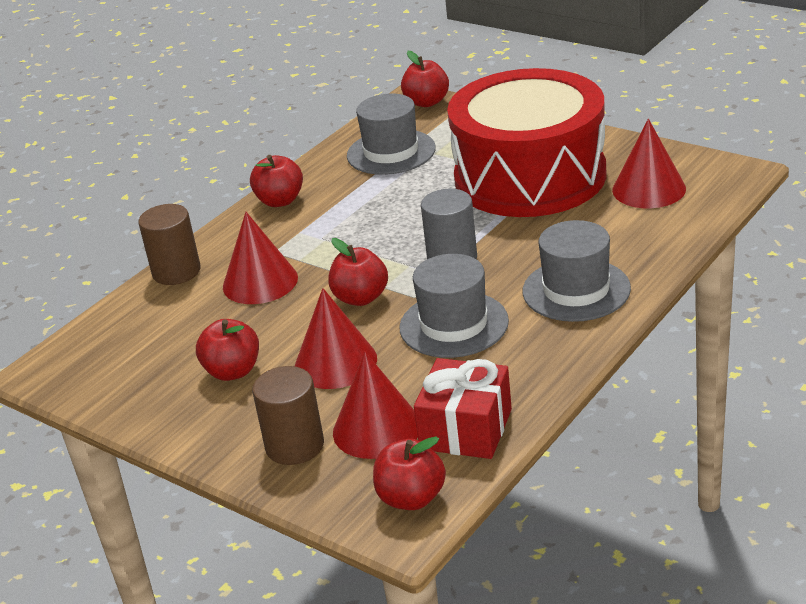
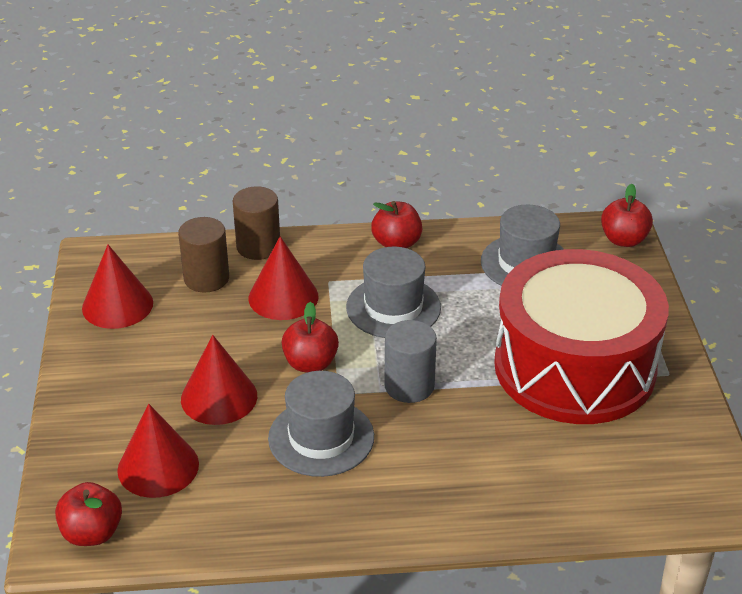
camera: 45 degrees right, 5 degrees up
red apple [196,319,259,381] -> none
brown cylinder [252,366,324,465] -> brown cylinder moved to [178,217,229,292]
red gift [414,358,512,459] -> none
grey hat [523,220,631,322] -> grey hat moved to [346,247,441,338]
red cone [612,119,686,208] -> red cone moved to [82,245,153,329]

